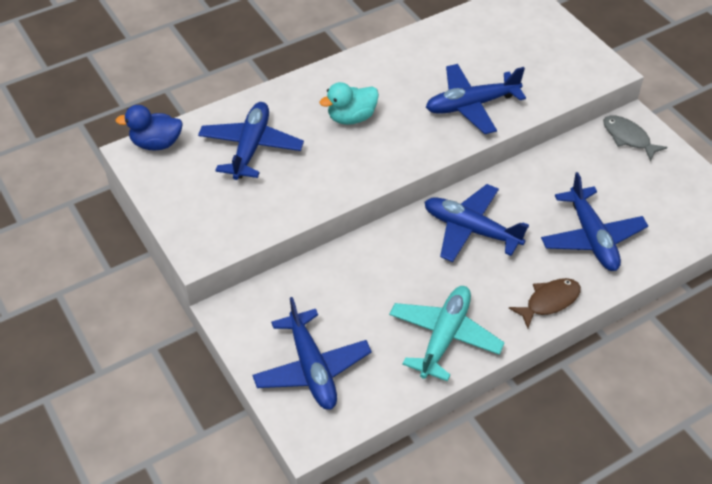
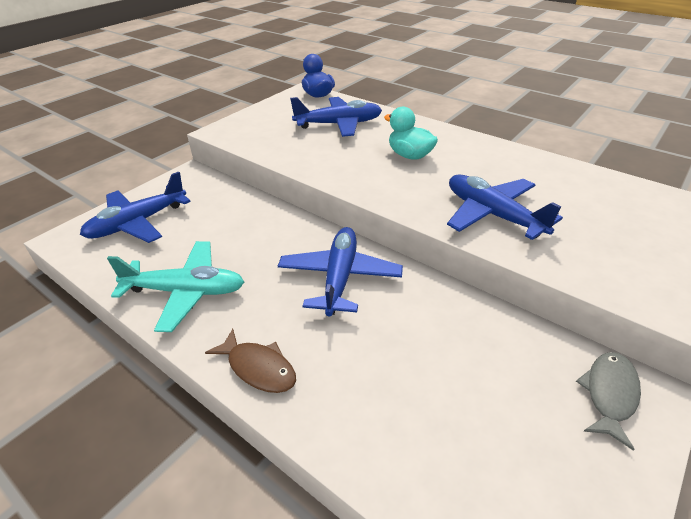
camera: 70 degrees right, 10 degrees down
blue plane [541,172,648,271] -> none

